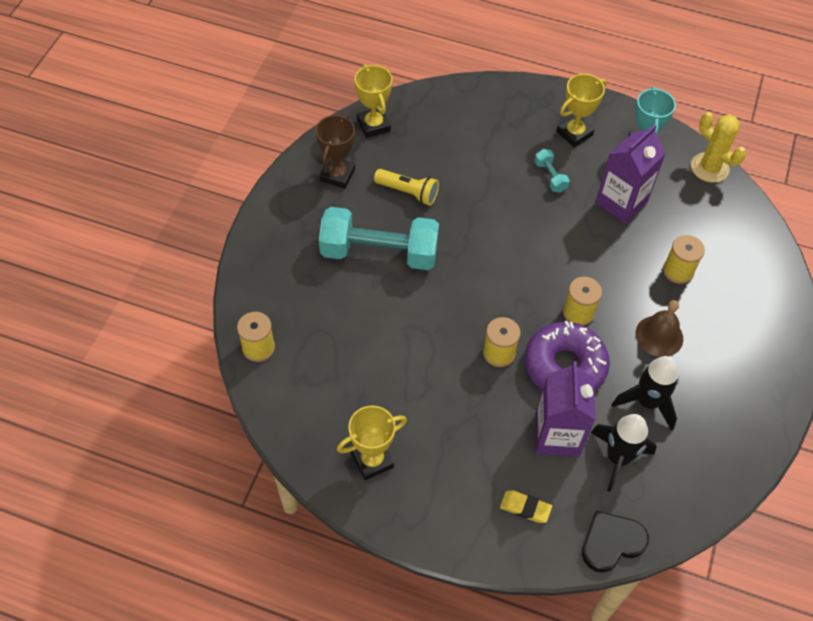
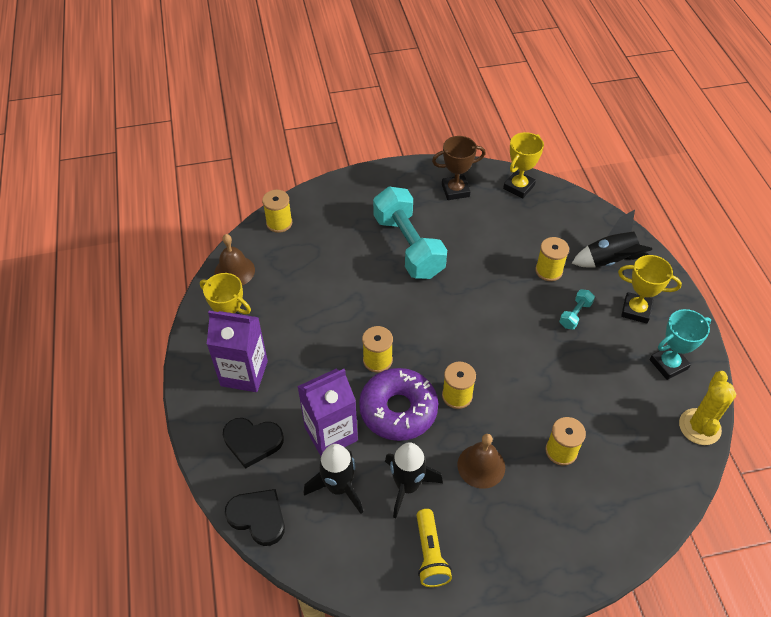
camera: 60 degrees right, 5 degrees down
yellow flashlight [374,169,439,206] -> yellow flashlight moved to [417,509,452,587]
yellow eraser [500,490,552,523] -> black heart [223,418,284,469]
purple carton [595,124,666,224] -> purple carton moved to [207,311,268,392]
none -> brown bell [215,234,255,285]
none -> yellow spool [535,237,569,281]
none -> black rocket [572,210,652,267]

